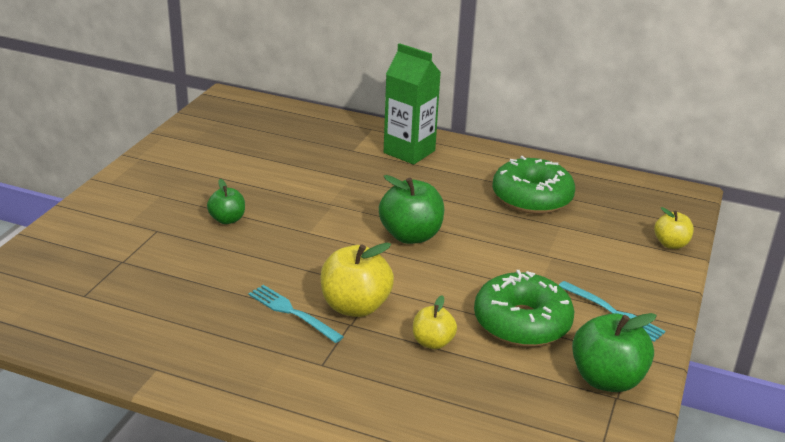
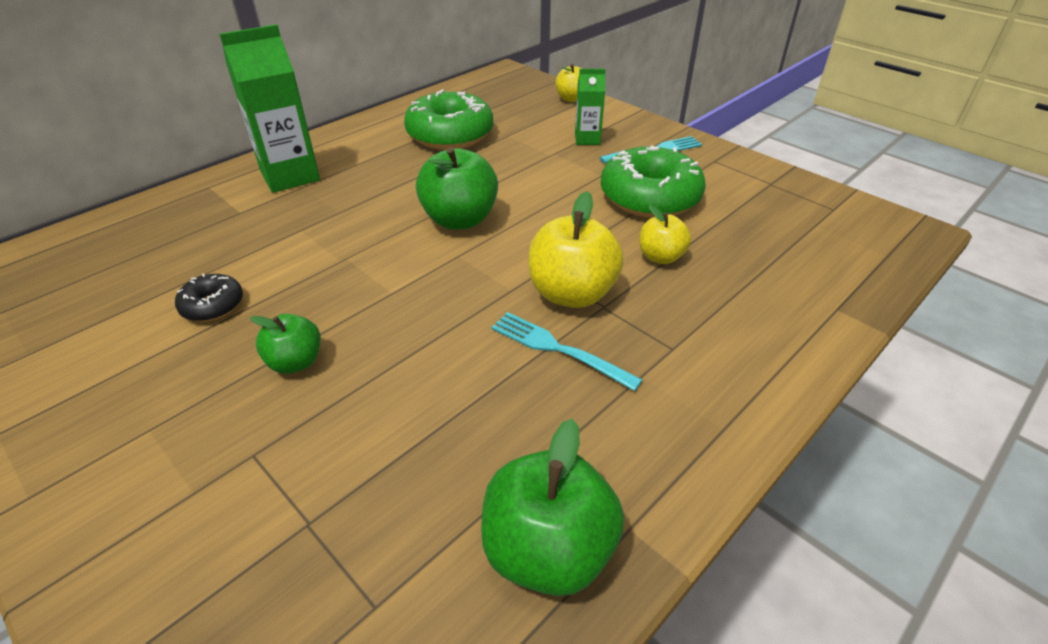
camera: 65 degrees left, 10 degrees up
turquoise fork [248,285,344,343] -> turquoise fork turned 60 degrees clockwise [491,312,643,391]
green apple [572,313,657,392] -> green apple moved to [481,419,624,596]
none -> black donut [175,273,243,322]
none -> green carton [575,69,606,145]

